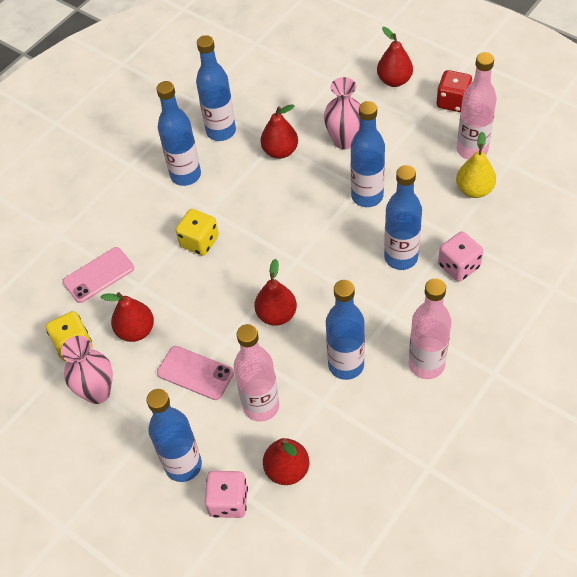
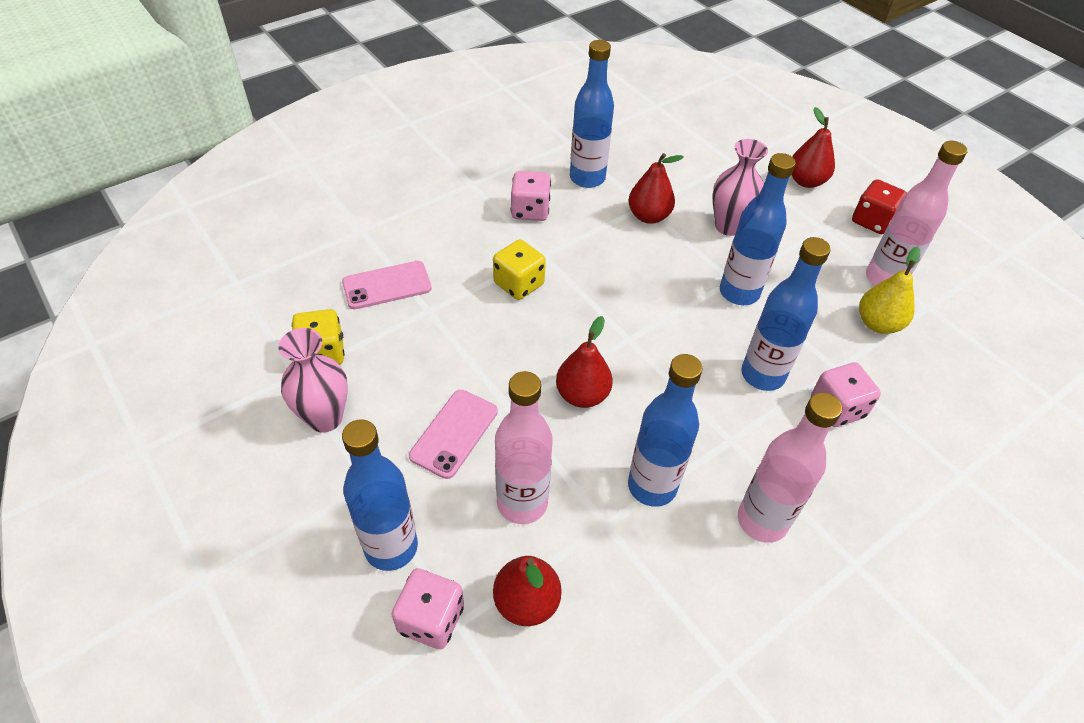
camera: 10 degrees right, 5 degrees down
red pear [101,292,154,342] -> none
blue bottle [156,81,201,186] -> pink dice [511,171,551,221]
pink phone [157,346,234,400] -> pink phone turned 75 degrees clockwise [409,390,498,479]

